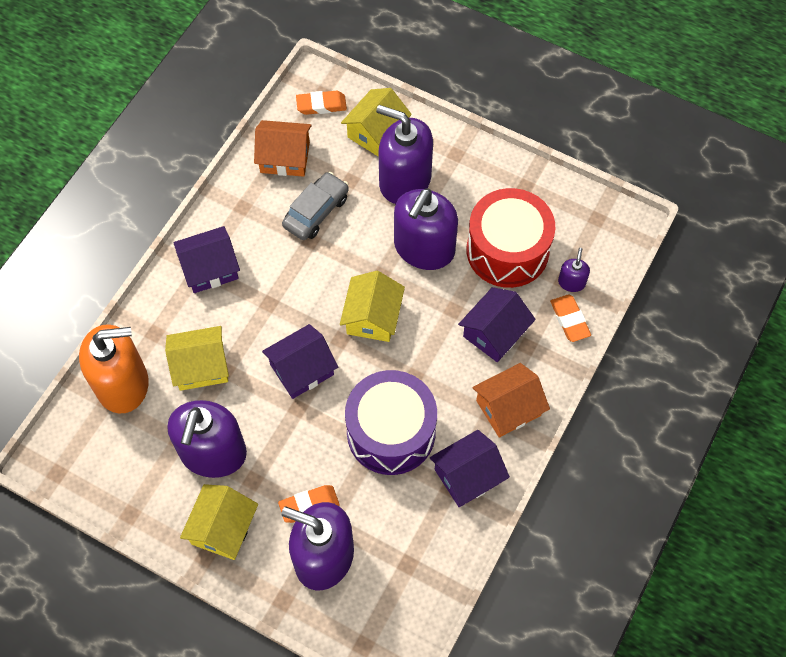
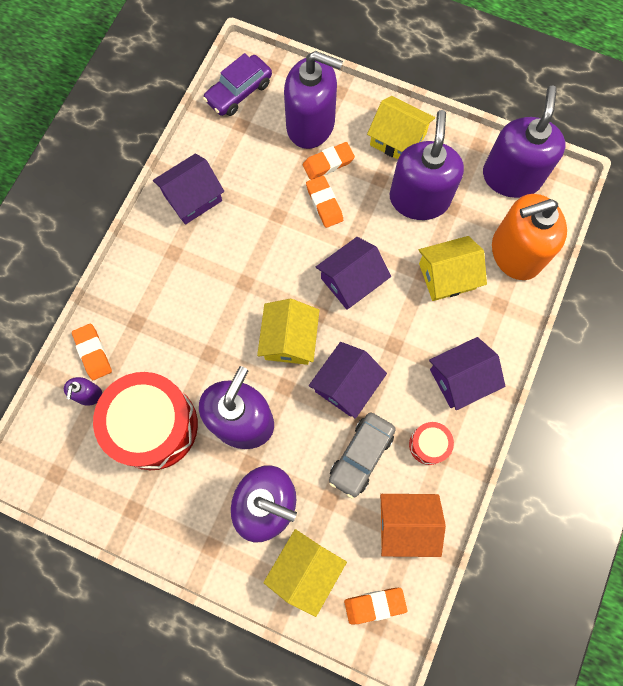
camera: 175 degrees right, 10 degrees up
yellow house [180,484,258,560] -> yellow house turned 75 degrees counterclockwise [367,96,435,159]
purple drum [345,370,437,475] -> none
purple house [458,287,536,362] -> purple house moved to [309,342,387,419]
orange house [472,363,550,438] -> none
none -> purple car [203,53,272,116]
none -> orange eraser [306,175,343,228]
none -> red drum [409,422,454,465]
none -> purple soap dispenser [483,86,566,198]

